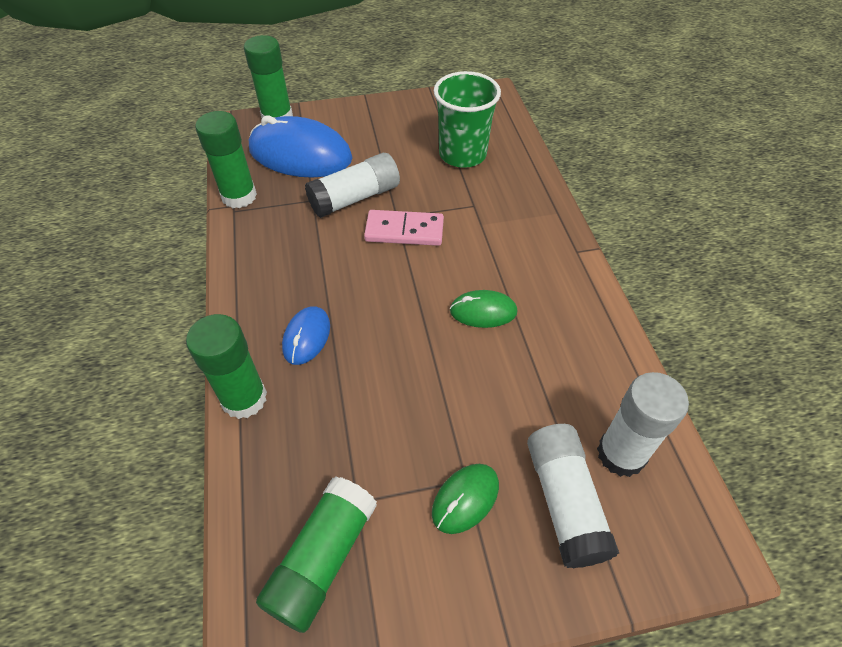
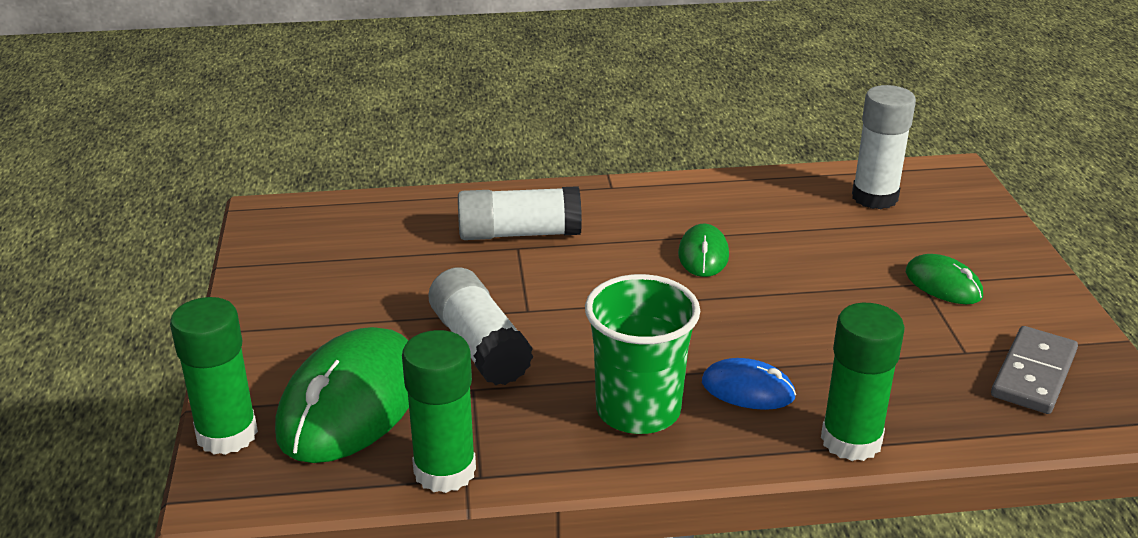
camera: 85 degrees left, 20 degrees down
blue mouse [249,115,353,178] -> green mouse [275,327,409,463]
green glue stick [256,476,377,633] -> grey domino [991,326,1078,414]
pink domino [364,210,444,246] -> none
green cup [434,71,501,168] -> green cup moved to [585,274,700,434]
white glue stick [527,424,619,568] -> white glue stick moved to [458,186,582,240]

